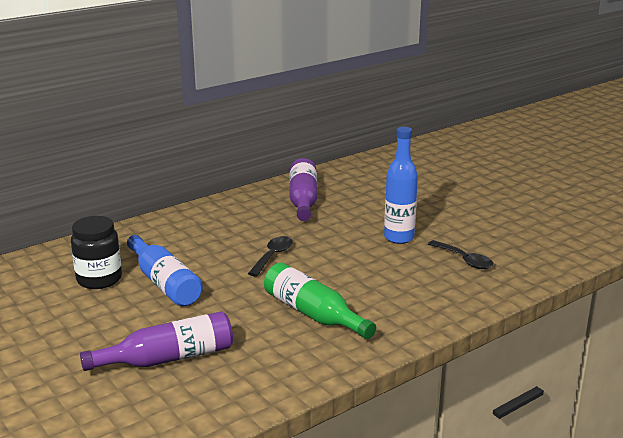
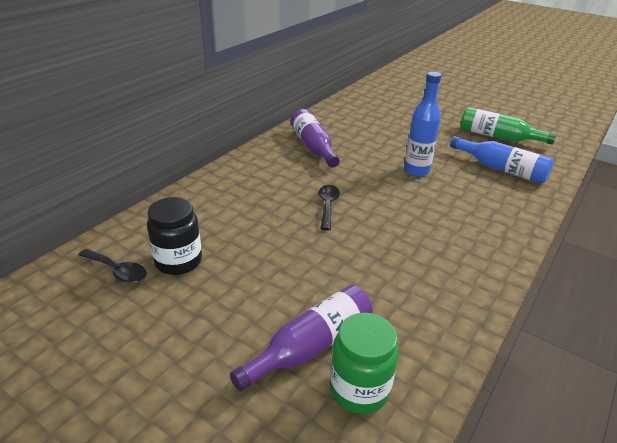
camera: 20 degrees left, 10 degrees up
blue bottle [127,235,203,306] -> blue bottle moved to [450,136,554,184]
green bottle [264,263,376,339] -> green bottle moved to [460,107,557,145]
black spoon [428,240,493,269] -> black spoon moved to [78,249,147,283]
none -> green jar [330,313,398,414]

